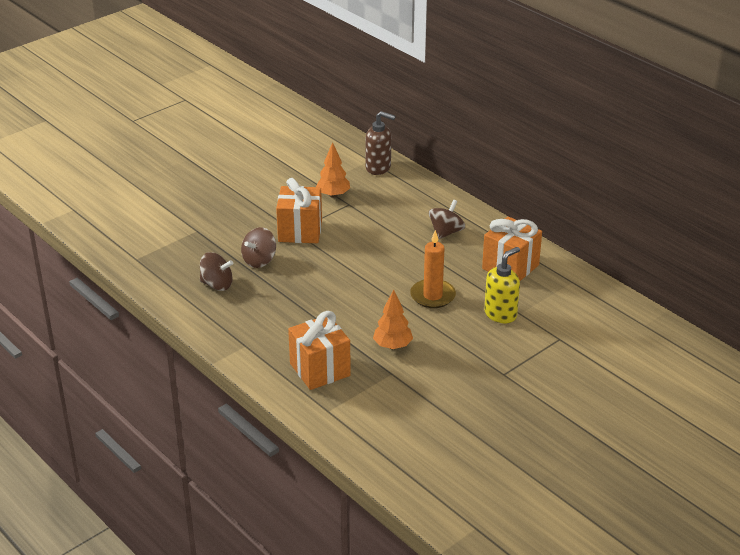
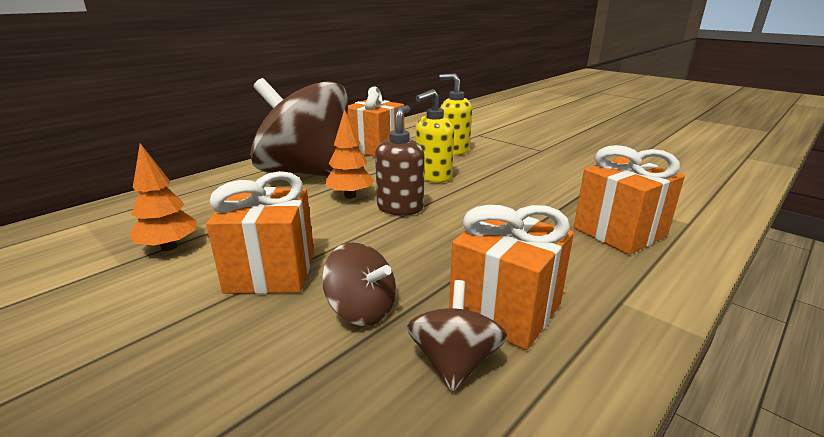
camera: 95 degrees left, 10 degrees down
brown soap dispenser [366,111,396,175] -> brown soap dispenser moved to [375,105,425,215]
orange tree [373,289,413,349] -> orange tree moved to [325,109,375,199]
orange candle [410,230,456,308] -> yellow soap dispenser [415,89,454,182]
brown spinning top [429,200,465,240] -> brown spinning top [250,78,348,177], size x2.37
none -> orange gift [449,205,574,350]

